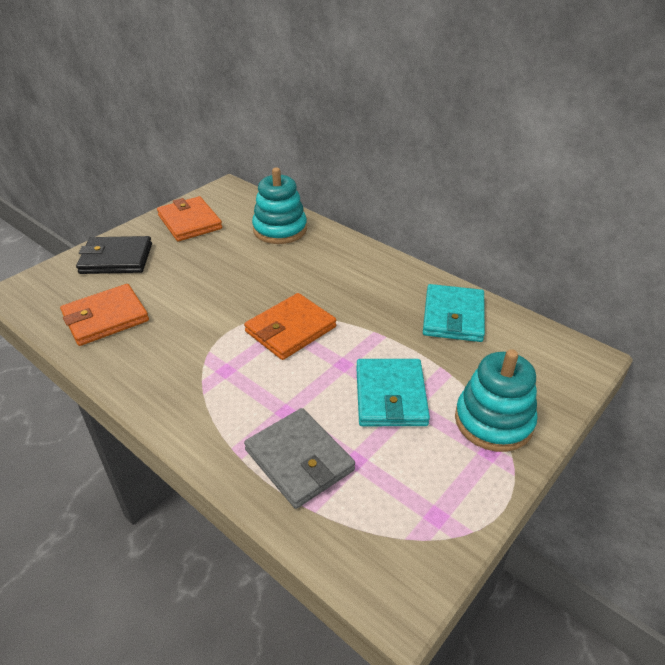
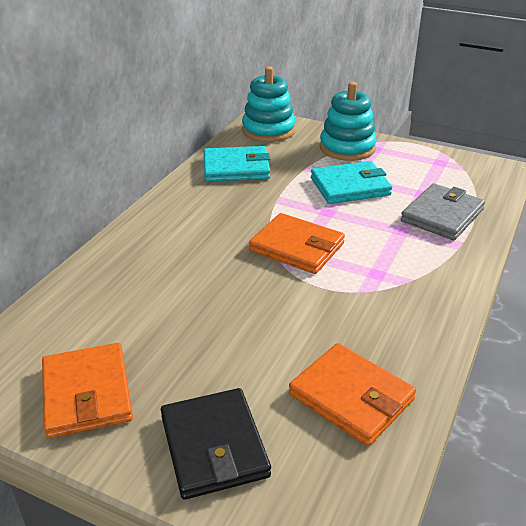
camera: 105 degrees left, 5 degrees down
orange wallet [157,196,222,241] -> orange wallet turned 60 degrees counterclockwise [42,343,133,438]
turquoise stacking toy [252,167,307,244] -> turquoise stacking toy moved to [242,66,296,142]

